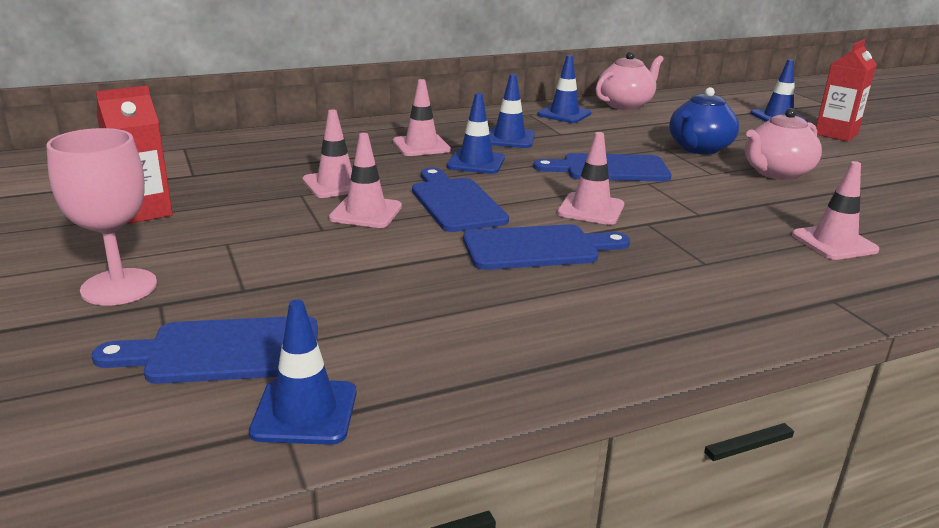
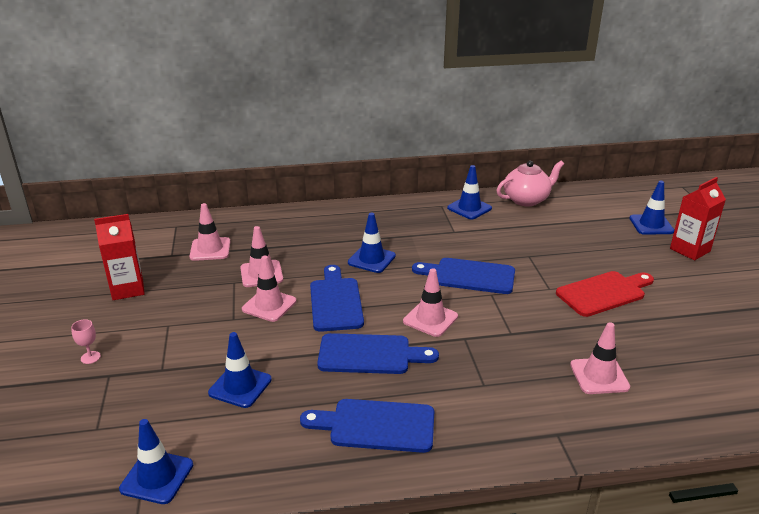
camera: 15 degrees right, 5 degrees up
pink goblet [46,128,157,305] -> pink goblet [71,319,101,364], size x0.42
blue cutting board [92,316,318,384] -> blue cutting board moved to [300,399,434,453]
pink traffic cone [393,79,451,156] -> pink traffic cone moved to [189,203,230,261]
blue traffic cone [489,74,535,148] -> blue traffic cone moved to [208,332,272,408]
blue teapot [669,87,739,154] -> none
pink teapot [745,108,822,180] -> red cutting board [556,271,654,317]

